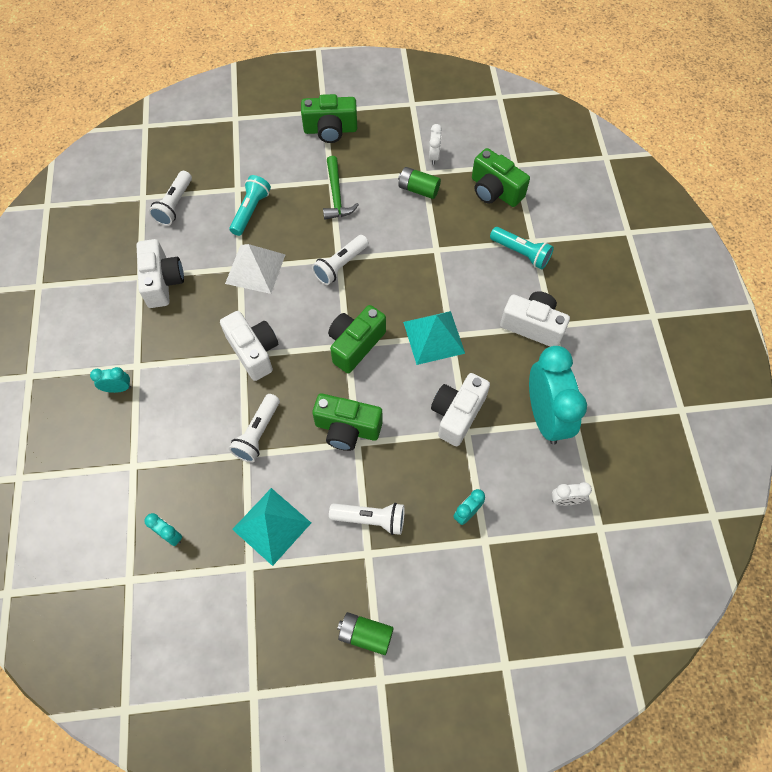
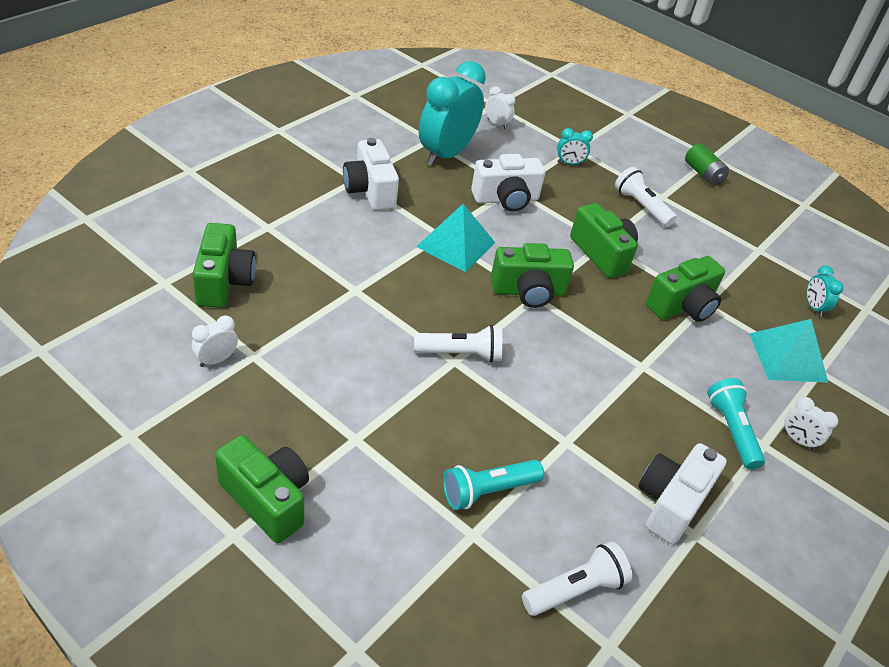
camera: 140 degrees left, 20 degrees down
turquoise clock [90,367,131,393] -> white clock [783,397,838,450]
white camera [220,311,278,381] -> none
white pyramid [225,244,286,294] -> none
white flashlight [229,394,280,463] -> green camera [646,256,725,322]
turquoise pyramid [232,488,311,566] -> turquoise pyramid moved to [749,319,828,383]
green hammer [323,156,359,220] -> none
green battery [398,167,441,199] -> none
turquoise flashlight [490,227,554,270] -> turquoise flashlight moved to [707,378,765,470]

